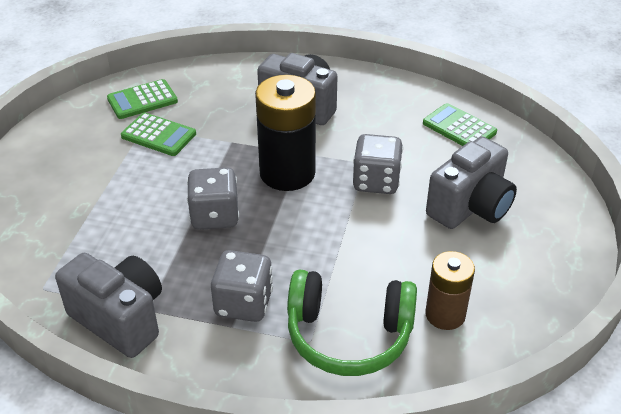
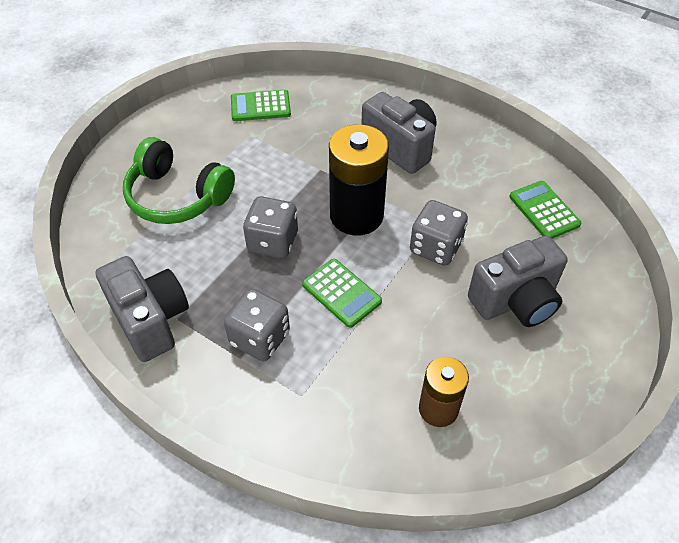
camera: 20 degrees right, 10 degrees up
green calculator [121,112,196,156] -> green calculator moved to [302,259,382,328]
green headphones [287,270,417,376] -> green headphones moved to [123,137,235,224]

